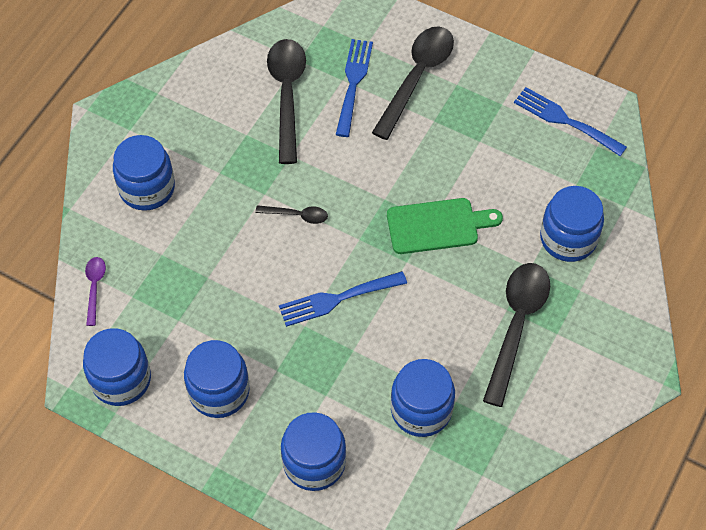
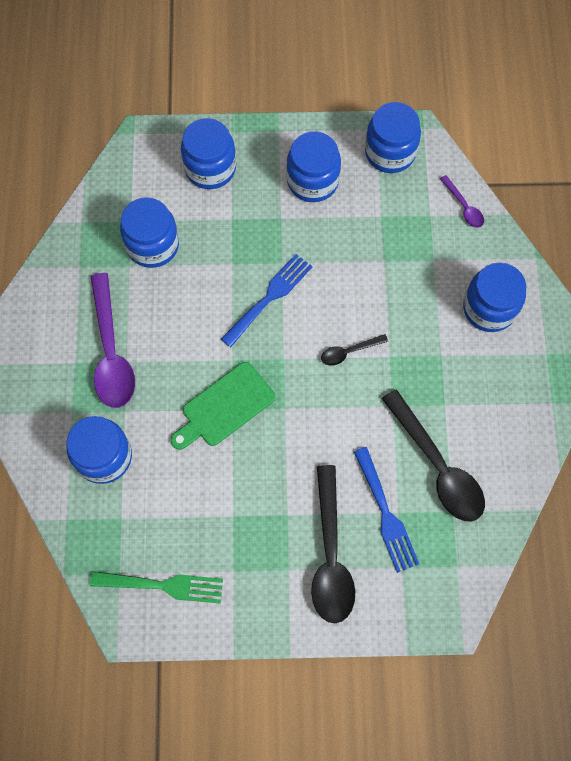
camera: 150 degrees right, 10 degrees up
black spoon [483,263,550,407] -> purple spoon [90,273,135,408]
blue fork [514,87,627,156] -> green fork [90,571,223,604]

